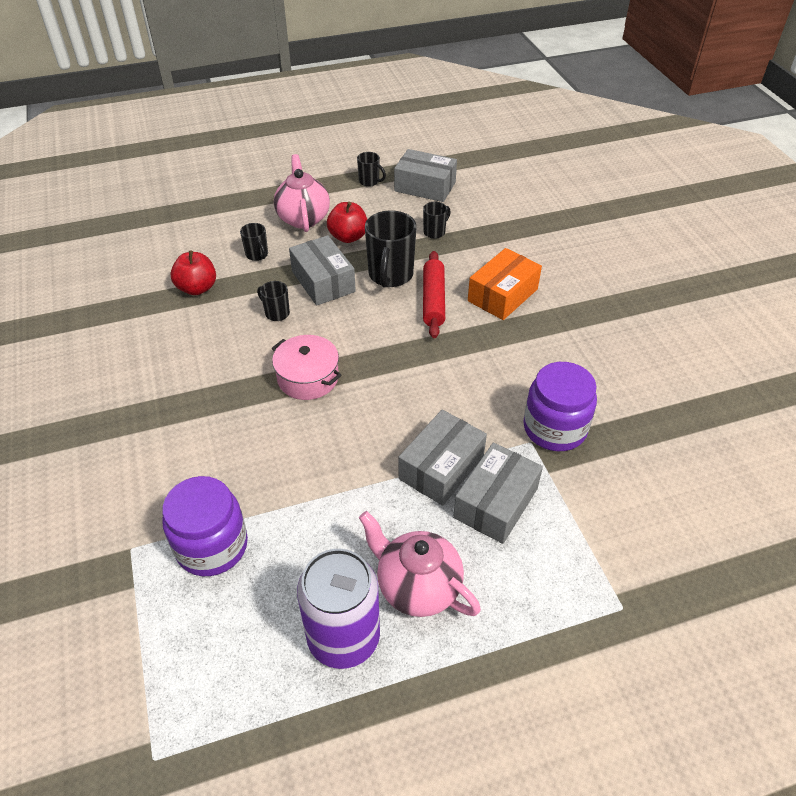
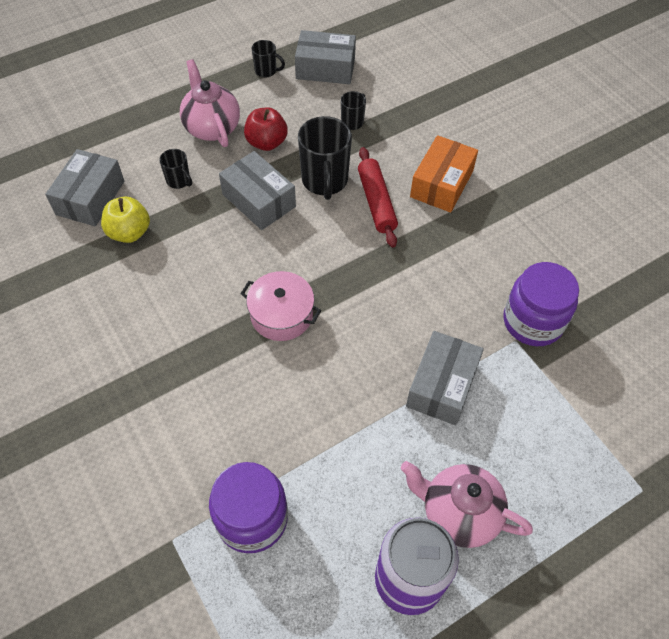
camera: 15 degrees left, 10 degrees up
red apple [170,250,216,295] -> yellow apple [101,197,150,243]
black mug [257,281,290,321] -> none
grey box [453,443,543,544] -> grey box moved to [45,149,124,226]

